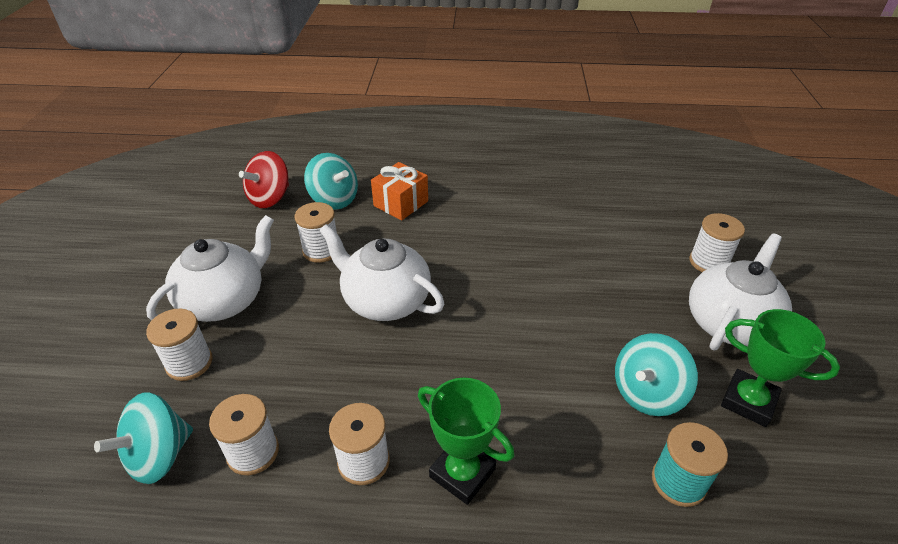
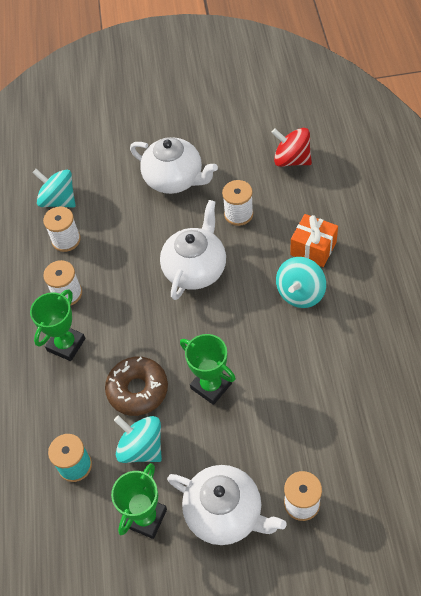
camera: 85 degrees right, 15 degrees up
white spool [146,309,213,381] -> none
turquoise spinning top [304,153,358,210] -> turquoise spinning top moved to [276,257,326,308]
none -> brown donut [105,357,168,416]
none -> green trophy [180,334,236,405]

